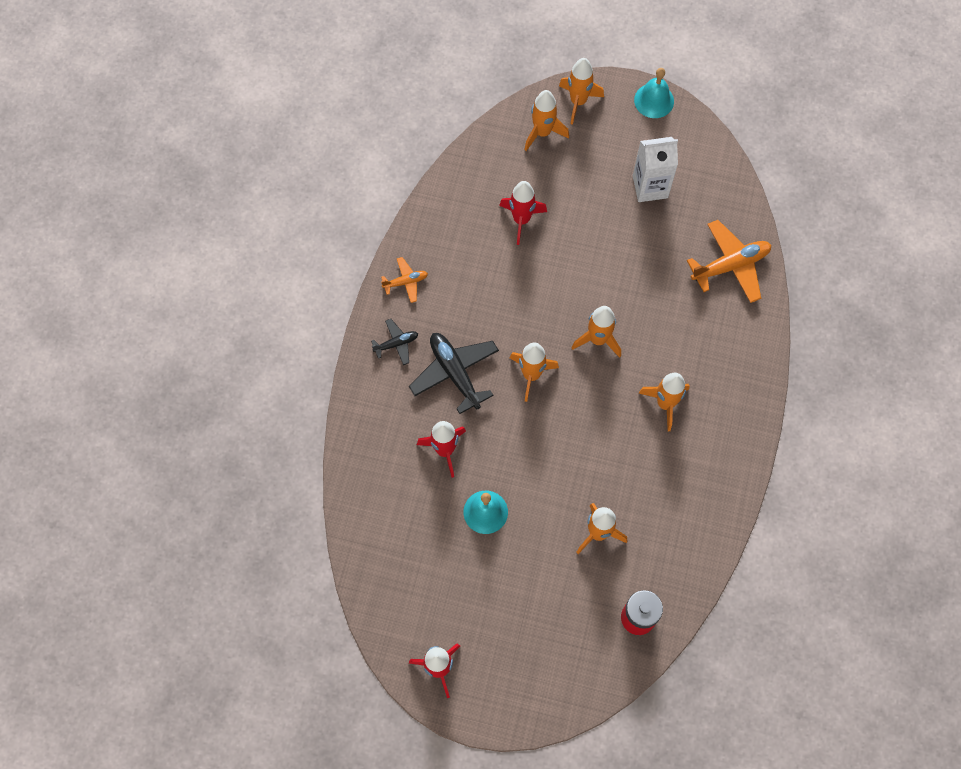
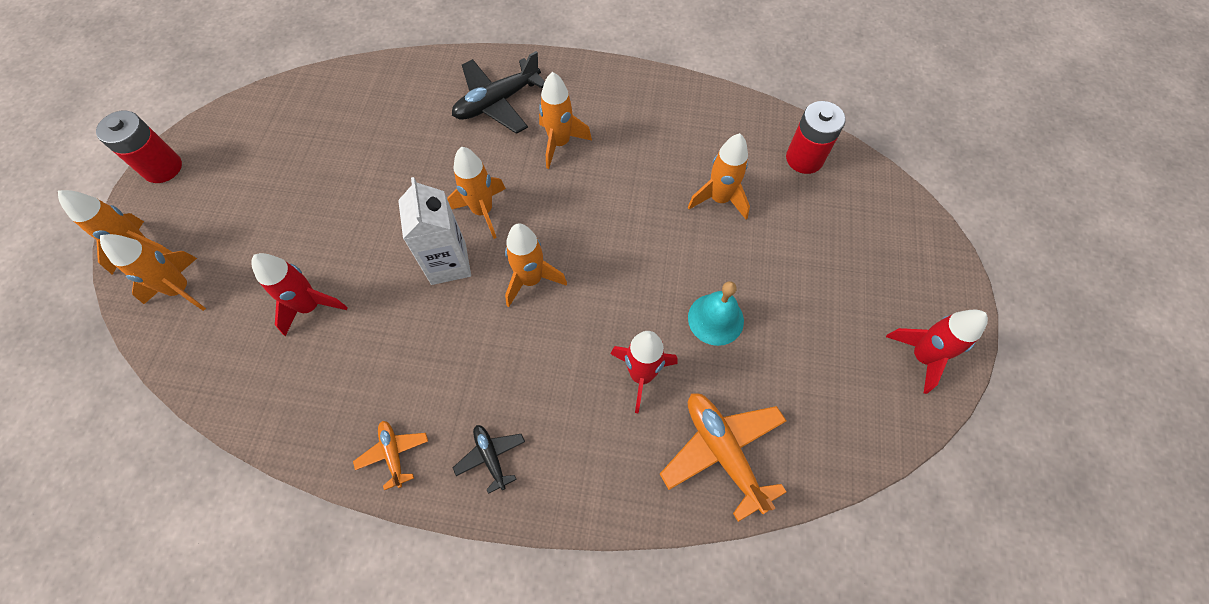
camera: 95 degrees left, 5 degrees down
black plane [409,333,499,414] -> black plane moved to [452,51,545,134]
white carton [633,137,678,202] -> white carton moved to [398,177,471,285]
turquoise bell [634,68,674,118] -> red battery [96,111,182,183]
orange plane [687,220,771,303] -> orange plane moved to [660,393,786,522]

